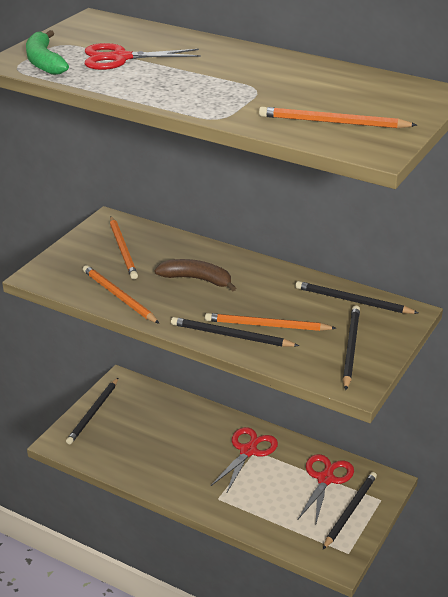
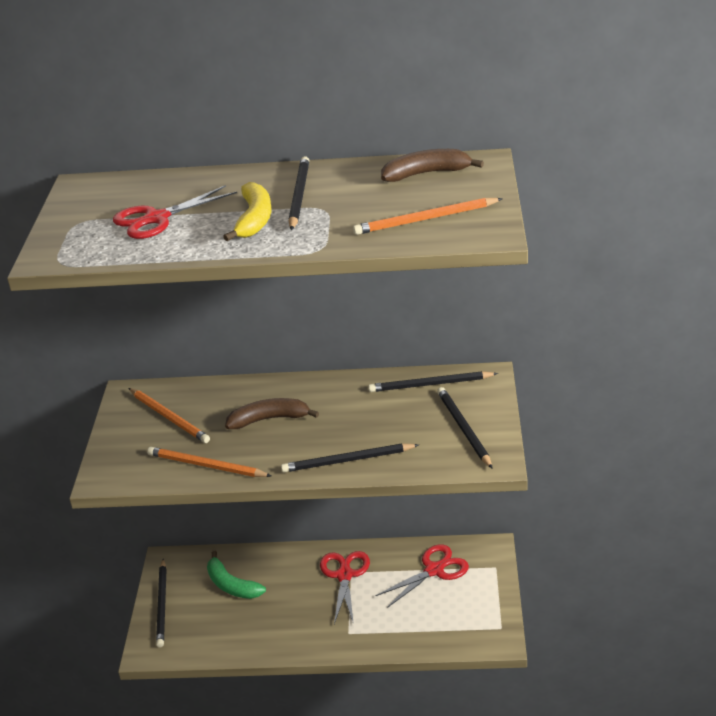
camera: 25 degrees left, 0 degrees up
green banana [26,30,69,75] -> green banana moved to [207,551,266,599]
orange pencil [205,313,336,331] -> none
red scissors [298,454,354,526] -> red scissors turned 60 degrees clockwise [375,544,469,608]
black pencil [323,472,377,549] -> black pencil moved to [289,156,309,230]
none -> yellow banana [223,182,271,241]
none -> brown banana [381,149,484,182]

